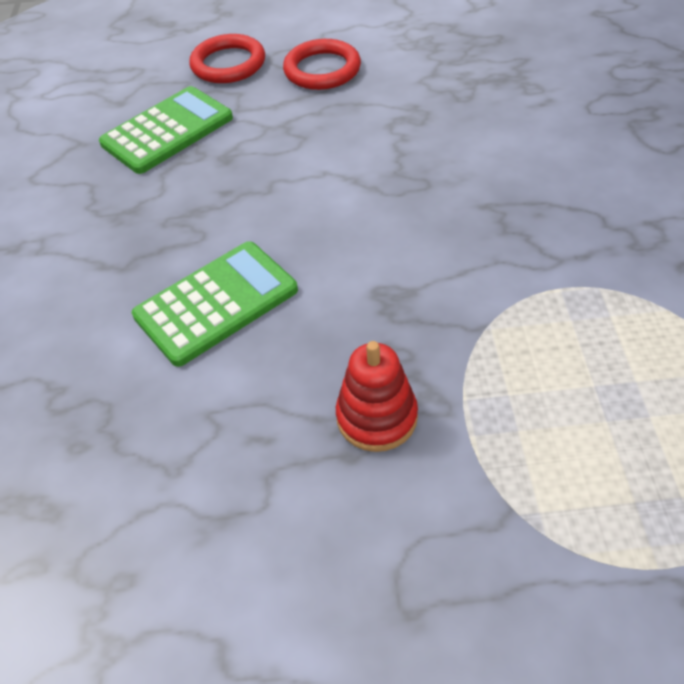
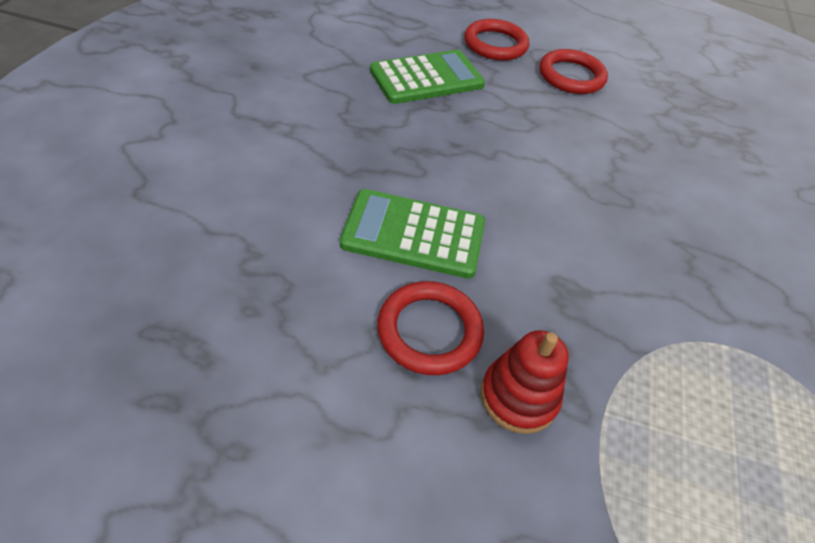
camera: 10 degrees right, 0 degrees up
green calculator [132,241,298,367] -> green calculator turned 150 degrees counterclockwise [340,189,485,279]
none -> red ring [377,281,484,375]

